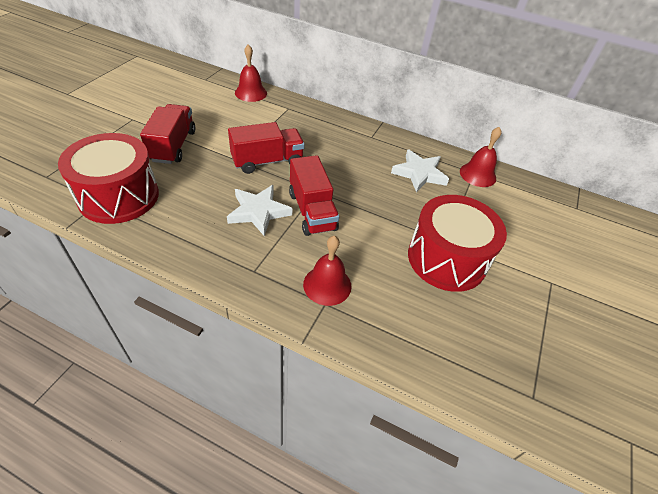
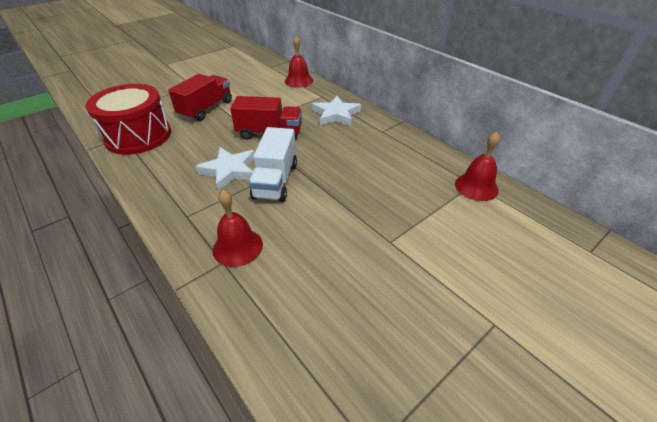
camera: 30 degrees right, 5 degrees down
red truck [289,155,339,236] -> white truck [249,127,297,202]
white star [391,149,449,192] -> white star moved to [312,96,361,126]
red drum [408,195,507,292] -> none

